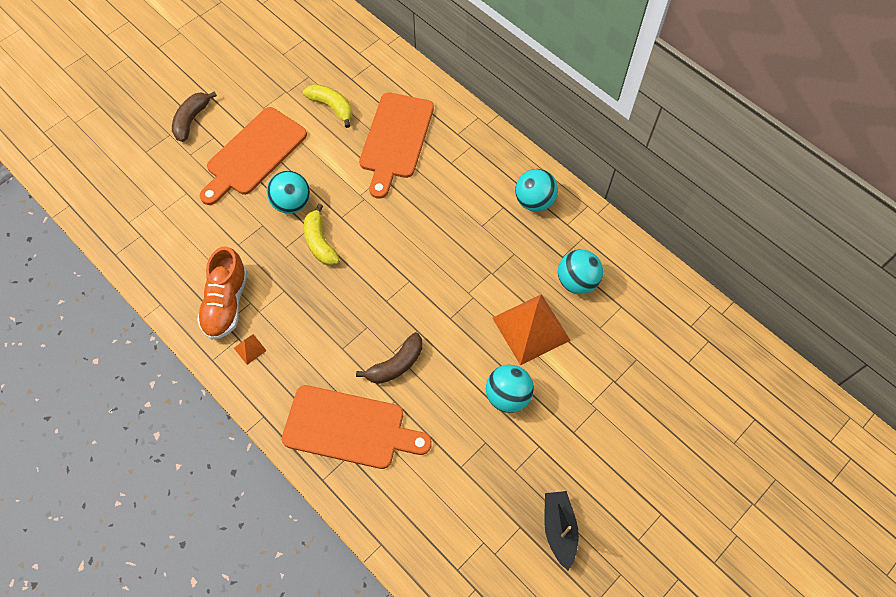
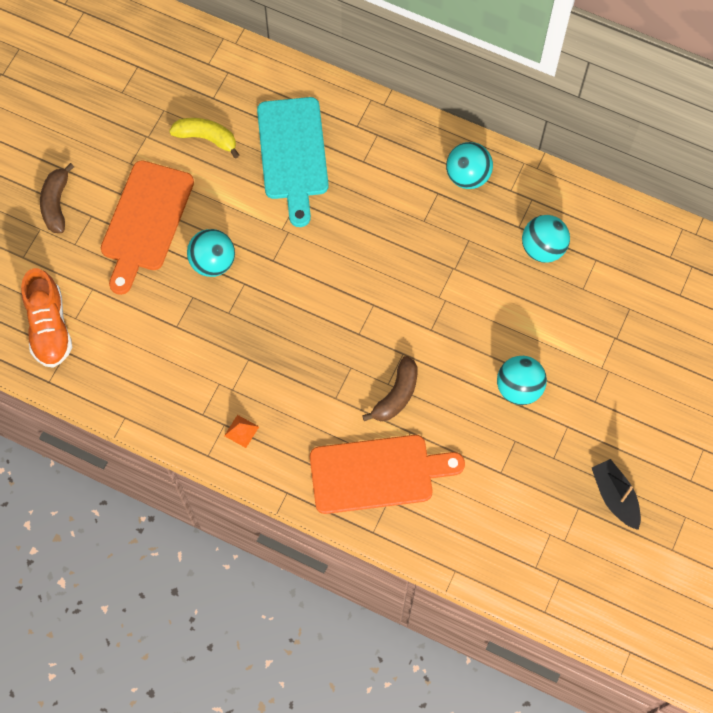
camera: 20 degrees left, 5 degrees up
orange shoe [197,246,248,340] -> orange shoe moved to [21,268,72,368]
yellow banana [304,204,340,266] -> none
orange cutting board [359,93,434,199] -> turquoise cutting board [257,97,329,227]
orange pyramid [493,294,571,365] -> none

